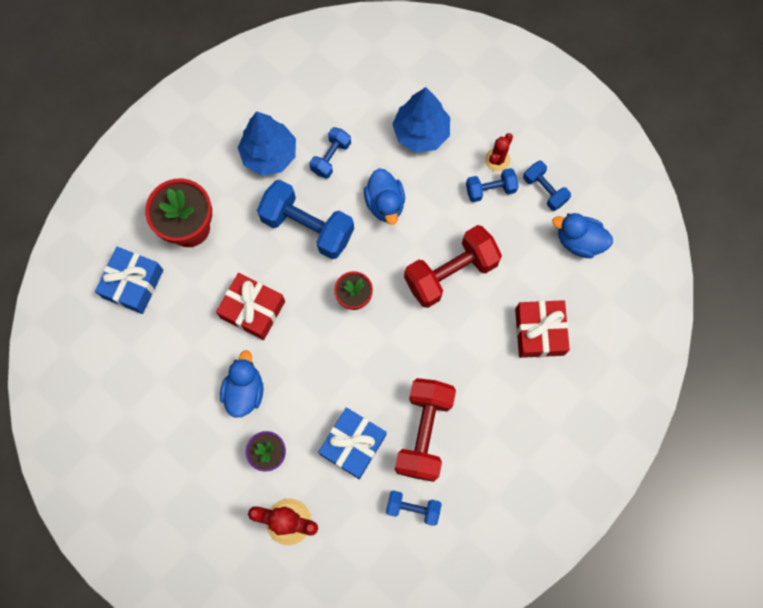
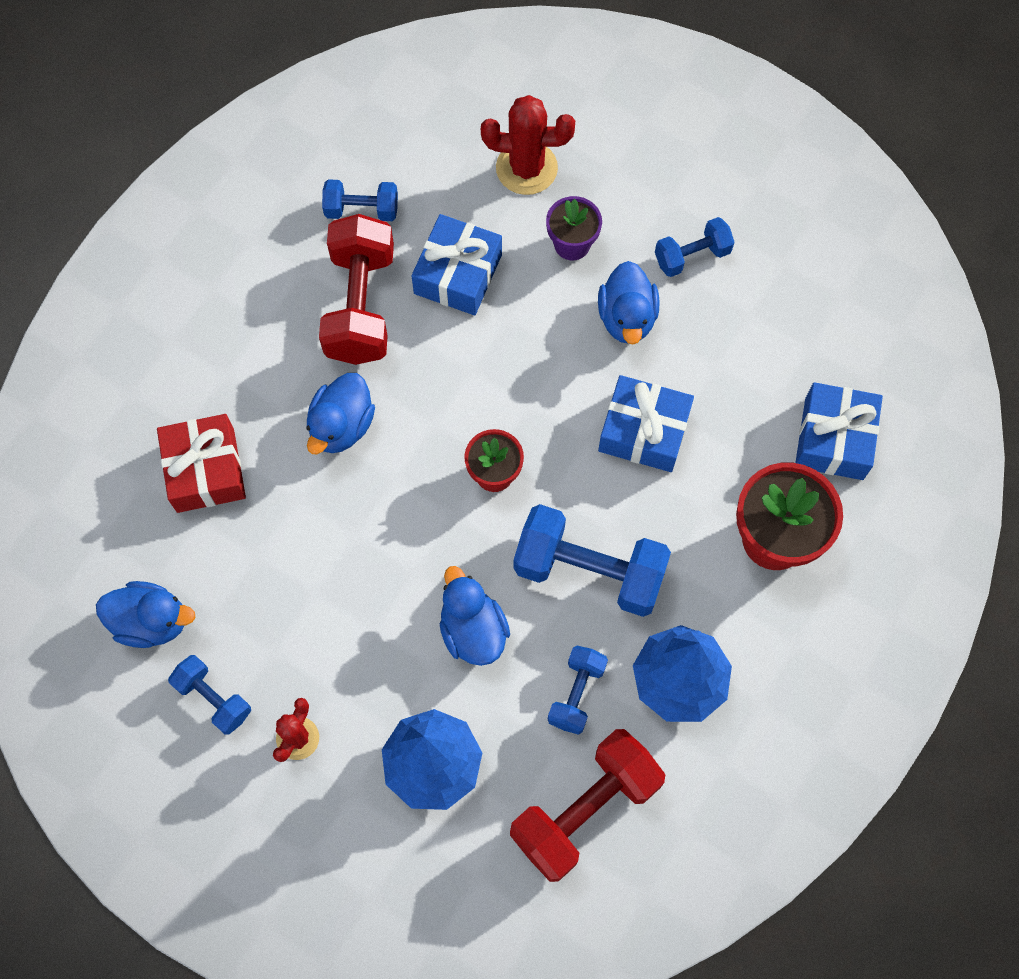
camera: 170 degrees right, 5 degrees down
red gift [216,273,285,340] -> blue gift [598,375,694,472]
red dumbbell [404,225,502,308] -> red dumbbell moved to [510,729,666,882]
blue dumbbell [466,168,518,202] -> blue dumbbell moved to [655,217,734,277]
none -> blue duck [306,373,375,454]

